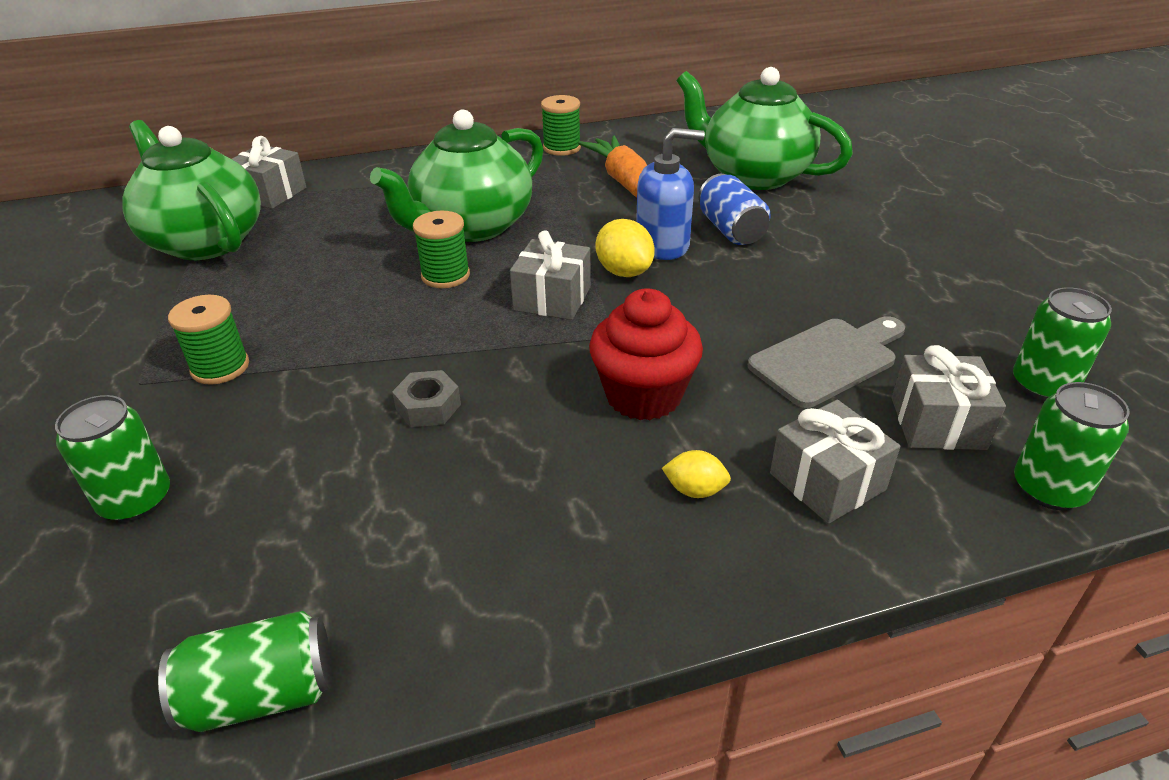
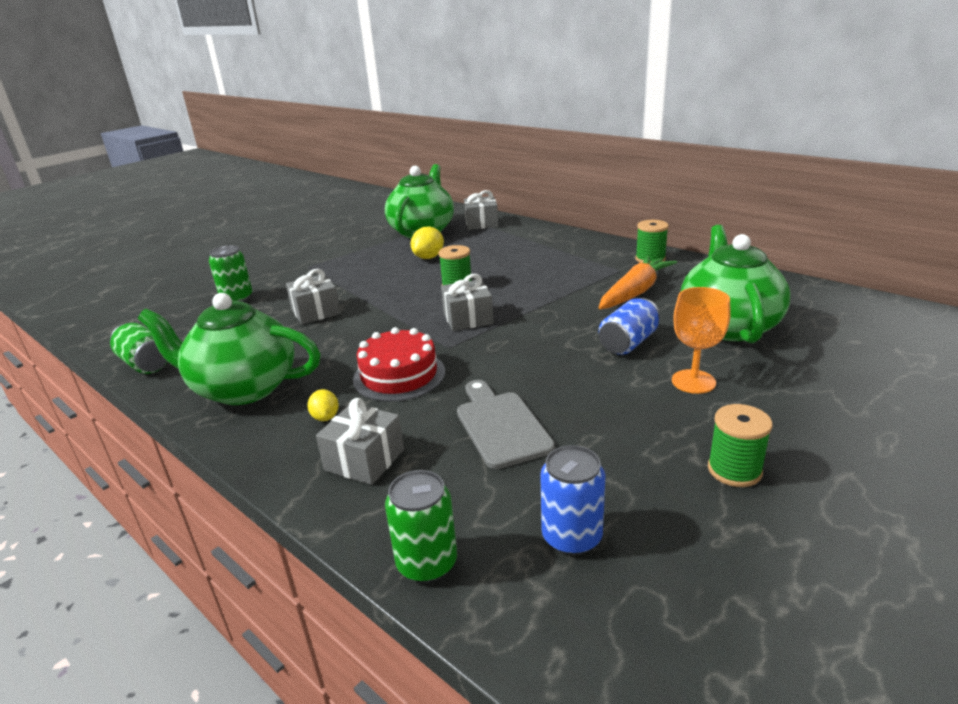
camera: 60 degrees right, 10 degrees down
green spool [168,295,249,385] -> green spool moved to [708,404,772,487]
green teapot [370,109,544,242] -> green teapot moved to [138,293,321,405]
grey nut [392,370,461,427] -> none
red cupcake [589,289,703,420] -> red cake [353,327,445,402]
yellow lemon [596,219,655,277] -> yellow lemon moved to [411,227,444,259]
blue soap dispenser [636,128,705,260] -> none
grey cutting board [748,316,905,408] -> grey cutting board turned 135 degrees counterclockwise [457,380,555,469]
grey gift [892,345,1006,450] -> grey gift moved to [286,269,341,324]
green can [1013,287,1112,400] -> blue can [540,445,605,555]
none -> orange goblet [672,287,731,394]

